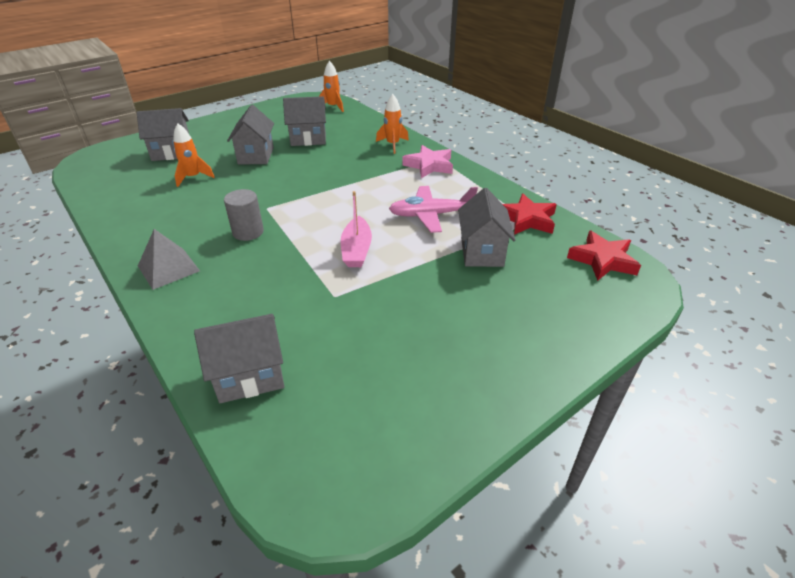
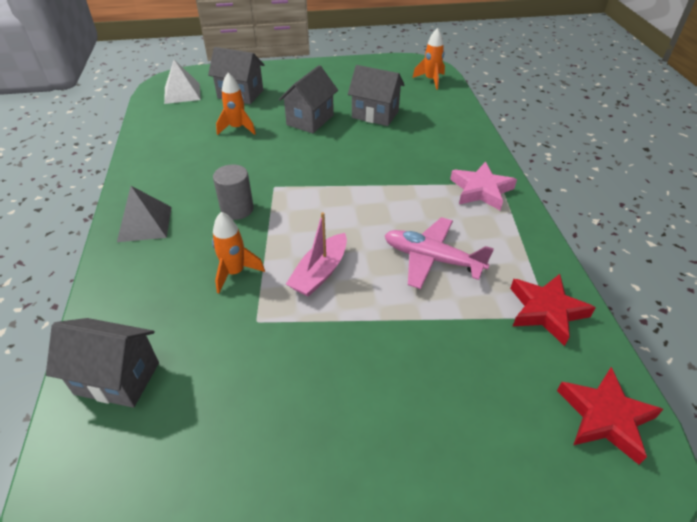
camera: 30 degrees right, 5 degrees up
orange rocket [376,94,409,154] -> orange rocket moved to [212,212,265,293]
grey house [458,188,516,267] -> none
none -> white pyramid [164,60,201,104]

